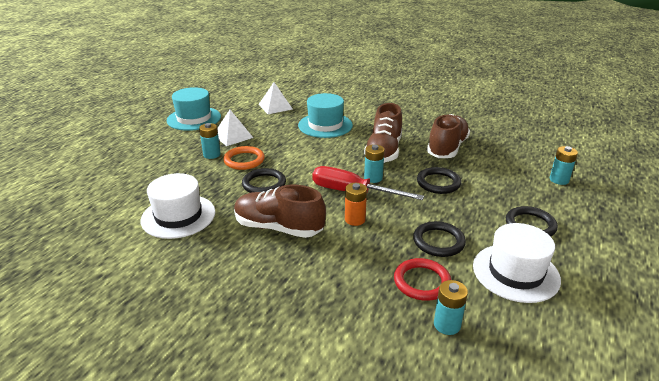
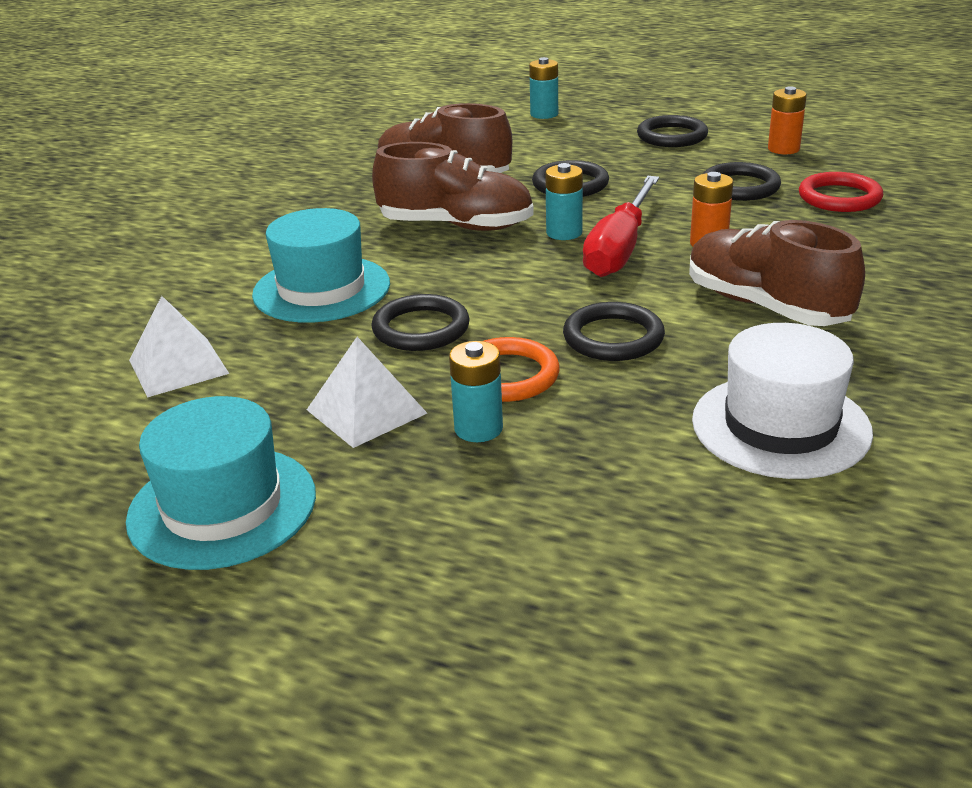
camera: 90 degrees left, 0 degrees up
brown shoe [234,185,326,238] -> brown shoe turned 120 degrees clockwise [689,220,865,326]
turquoise battery [434,280,468,335] -> none
white hat [473,223,561,303] -> orange battery [768,86,807,154]
none -> black ring [371,294,470,351]

